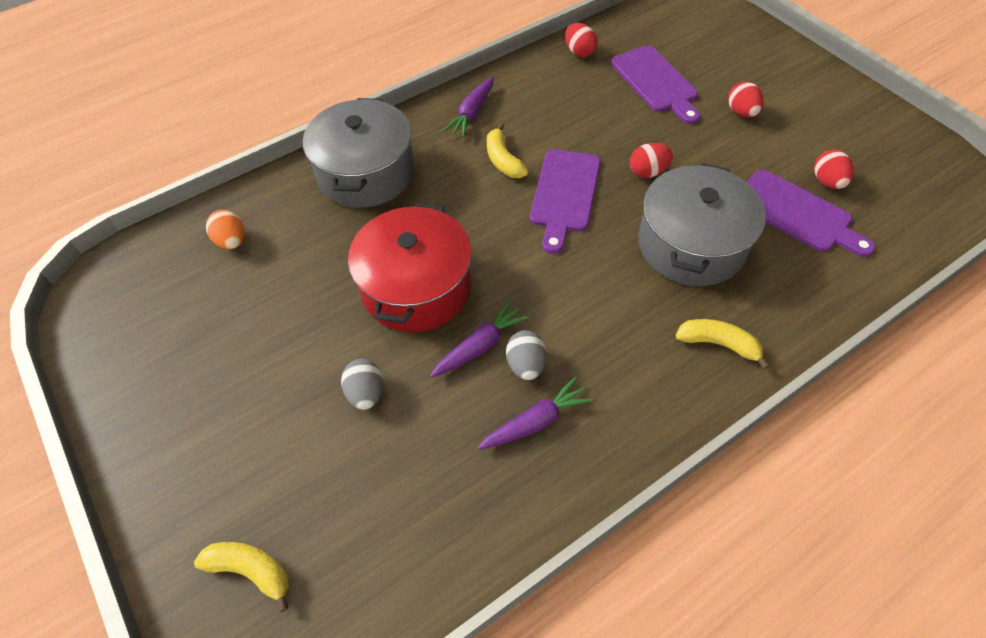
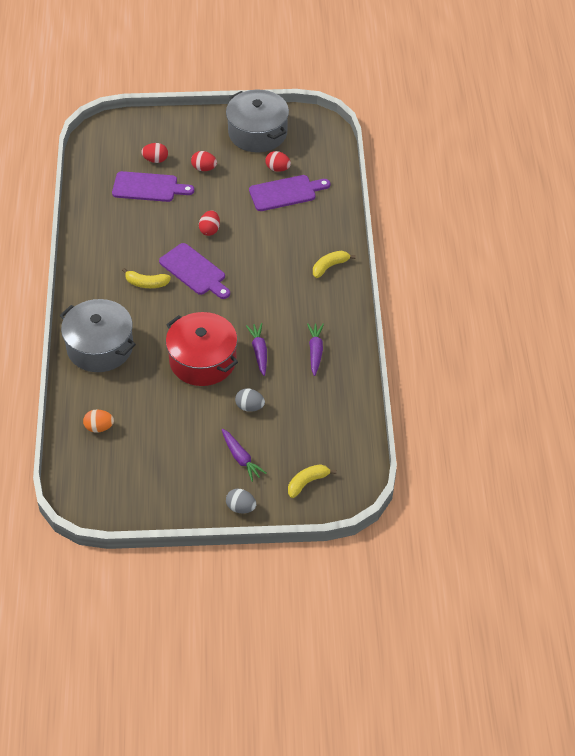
camera: 60 degrees left, 5 degrees down
purple carrot [443,77,494,138] -> purple carrot moved to [222,429,267,482]
grey egg [506,330,546,380] -> grey egg moved to [226,488,256,514]
red egg [565,23,598,57] -> red egg moved to [141,143,168,163]
grey pot [638,163,766,286] -> grey pot moved to [226,90,289,152]

